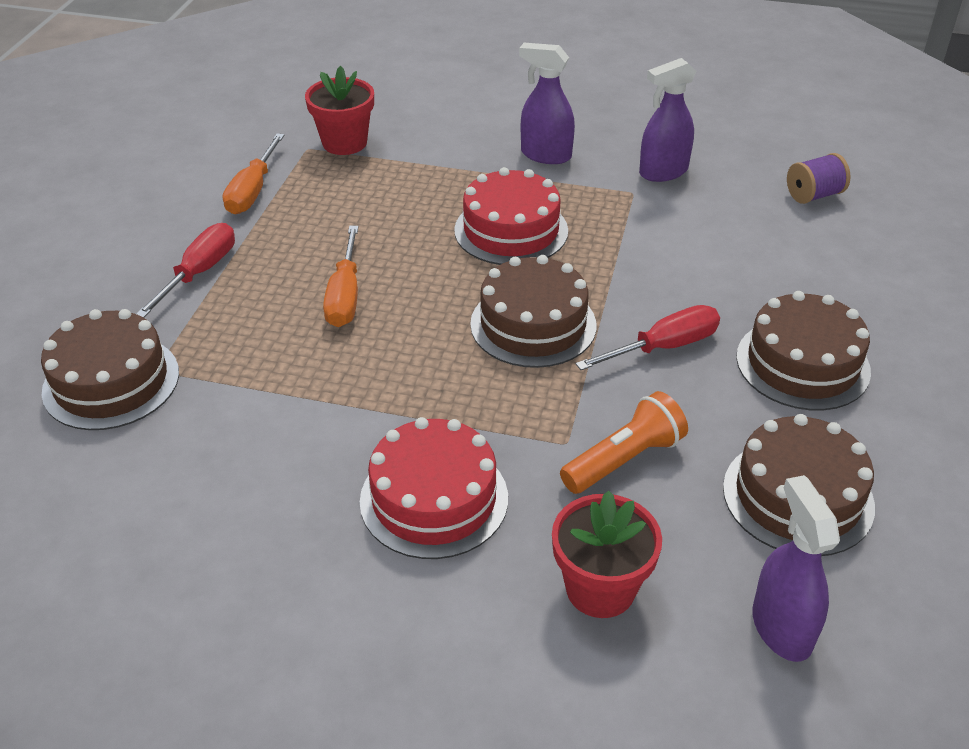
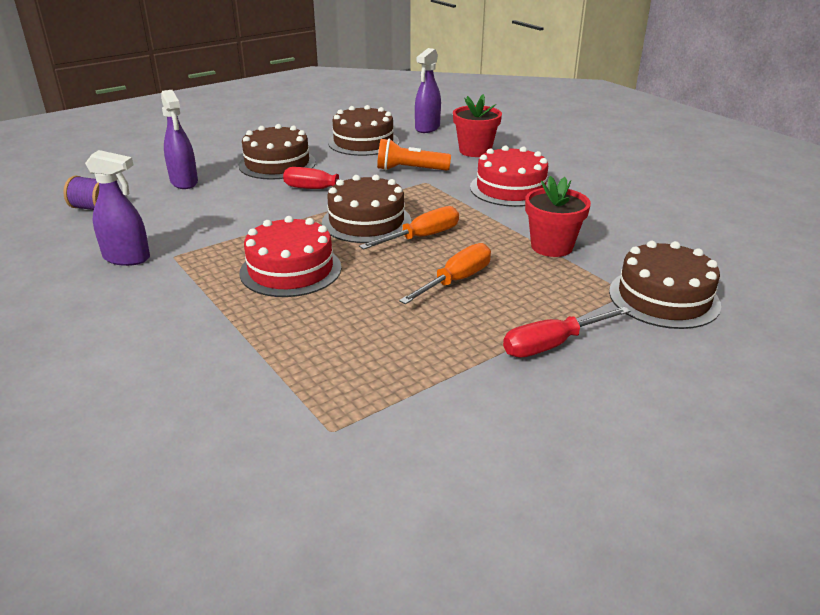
camera: 140 degrees left, 10 degrees down
orange screwdriver [223,134,284,214] -> orange screwdriver moved to [359,206,459,250]
red flower pot [305,66,374,155] -> red flower pot moved to [525,176,591,257]
purple spray bottle [519,43,575,164] -> purple spray bottle moved to [161,90,198,189]

